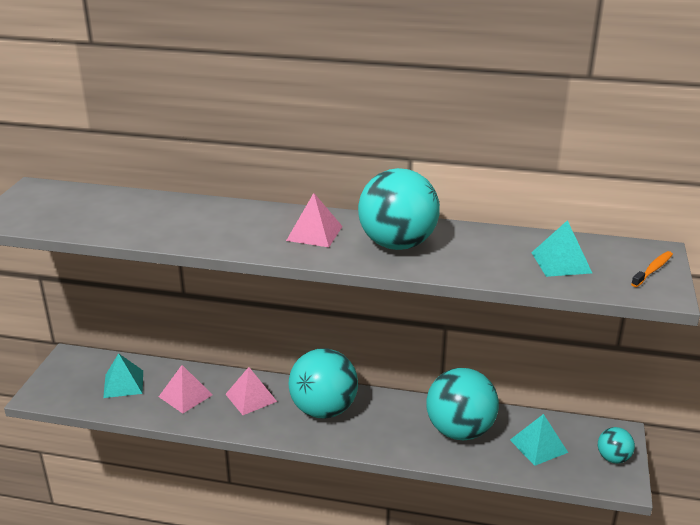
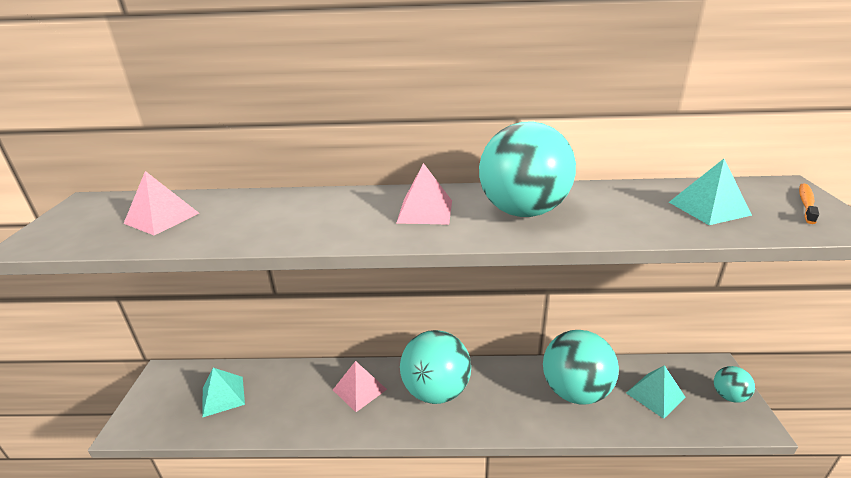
camera: 10 degrees left, 0 degrees up
pink pyramid [159,365,213,414] -> pink pyramid moved to [124,171,199,235]

